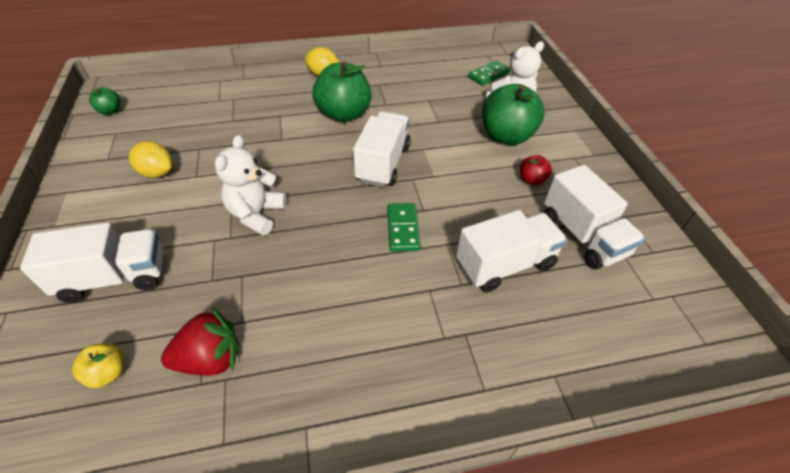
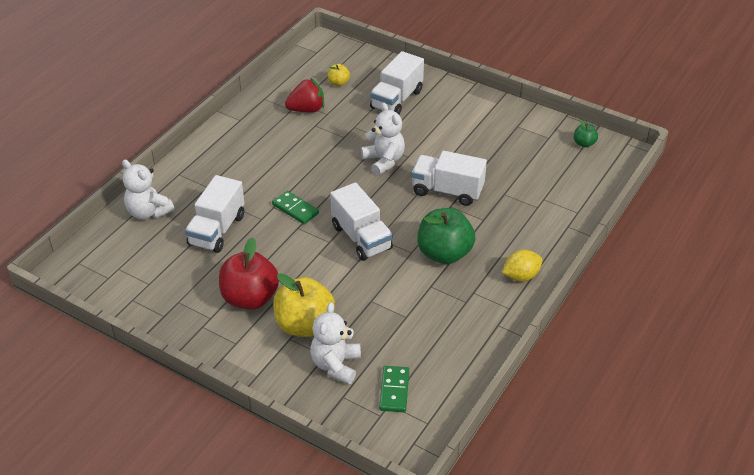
camera: 135 degrees right, 5 degrees down
yellow lemon [129,141,173,178] -> none
red strawberry [161,307,240,376] -> red strawberry turned 135 degrees counterclockwise [285,78,324,112]
green apple [482,84,544,145] -> yellow apple [273,274,335,337]
red apple [520,155,552,185] -> red apple [219,237,279,310], size x2.14
white truck [544,165,645,269] -> white truck moved to [411,151,487,206]
none -> white teddy bear [122,160,174,219]

